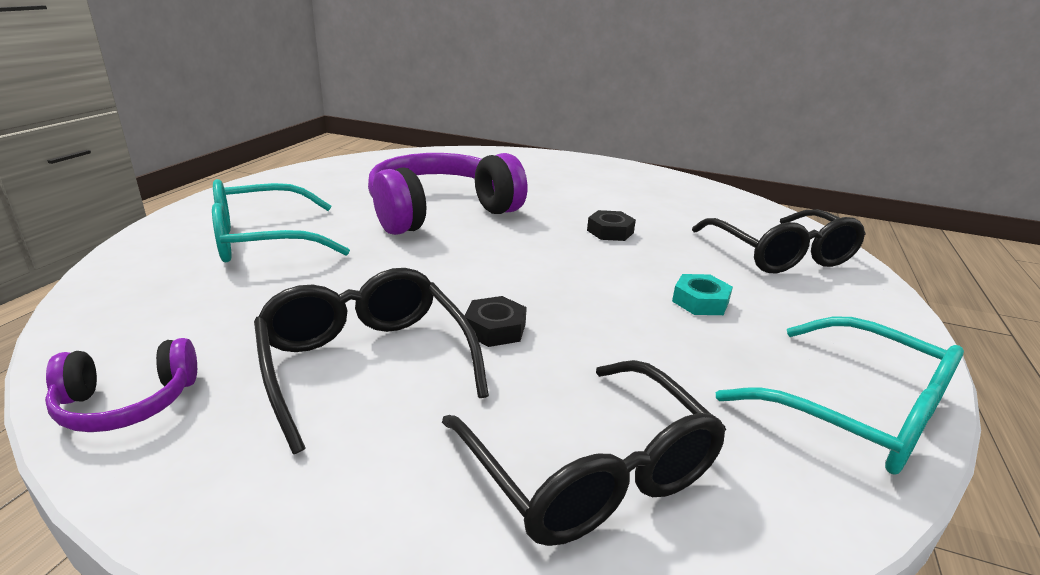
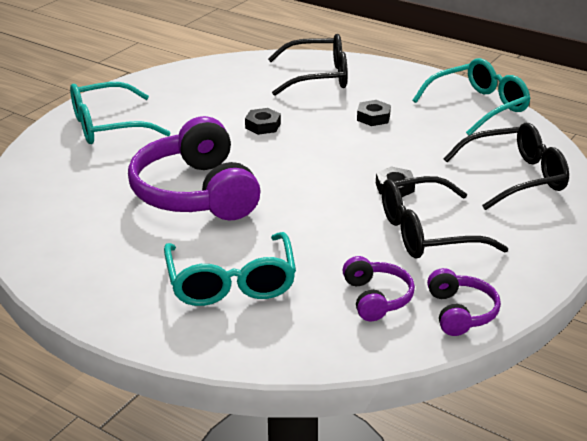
camera: 75 degrees left, 5 degrees up
turquoise nut [672,274,733,315] -> black nut [357,100,391,126]
none -> turquoise glasses [70,82,171,144]
none -> purple headphones [342,256,415,321]

